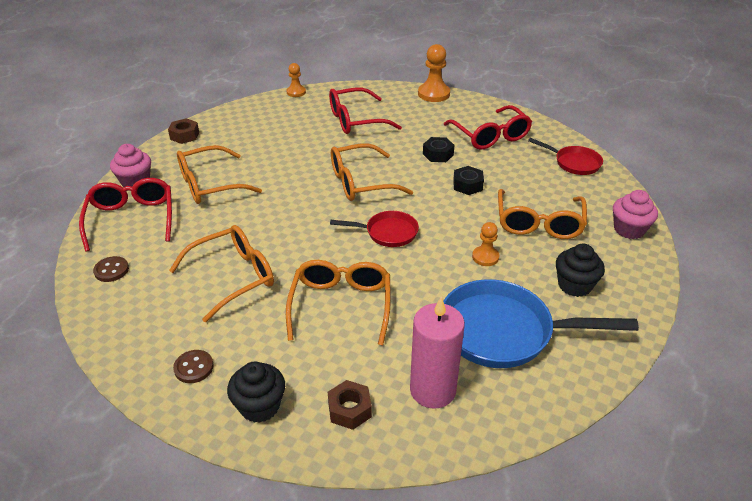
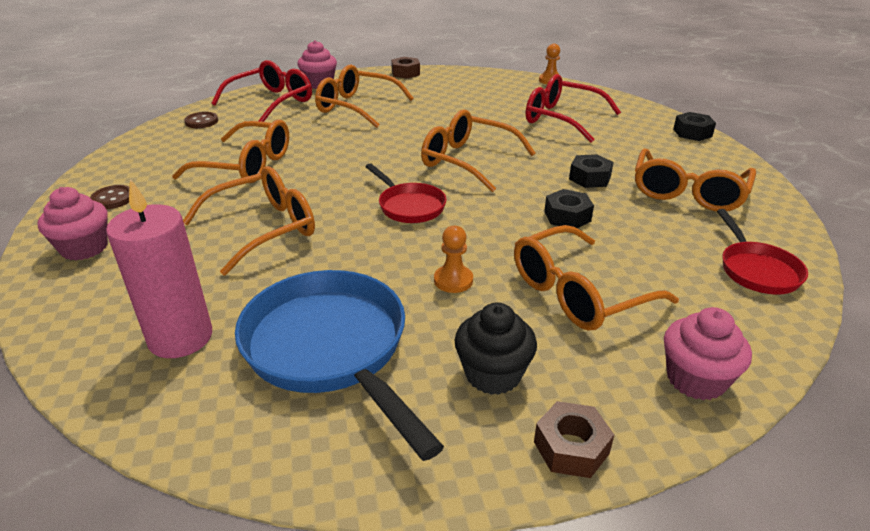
camera: 50 degrees right, 5 degrees down
black cupcake [227,361,285,423] -> pink cupcake [38,187,108,261]
brown nut [328,380,372,430] -> brown nut moved to [534,401,614,478]
orange pawn [418,44,450,102] -> black nut [673,112,716,141]
red glasses [444,105,532,150] -> orange glasses [635,148,756,211]

